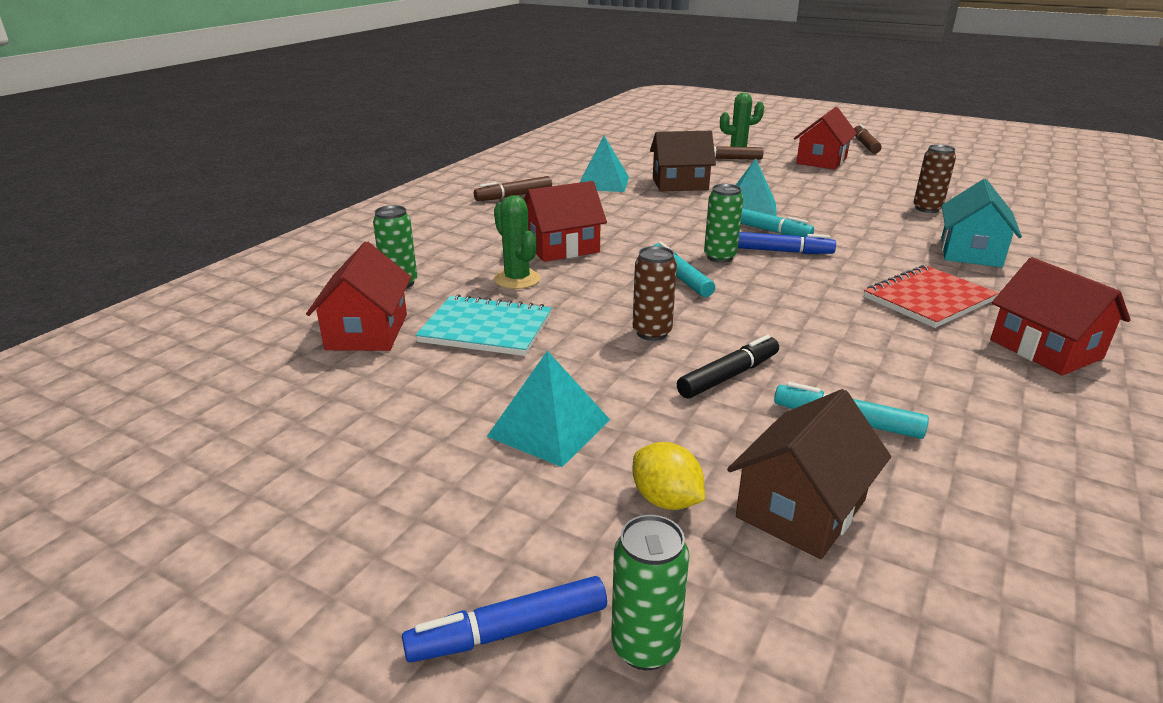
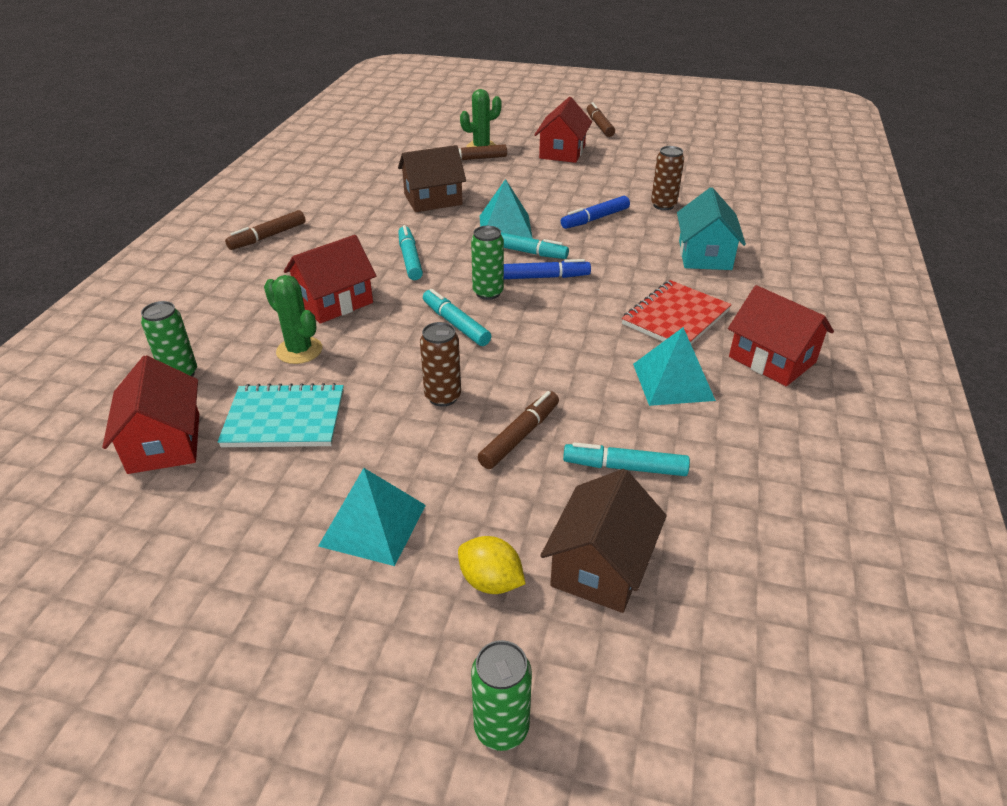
camera: 15 degrees left, 10 degrees up
blue marker [402,576,607,663] -> blue marker moved to [561,196,630,229]
turquoise pyramid [580,136,629,192] -> turquoise pyramid moved to [633,327,716,406]
black marker [677,335,779,399] -> brown marker [478,391,559,469]
none -> turquoise marker [398,225,423,280]

